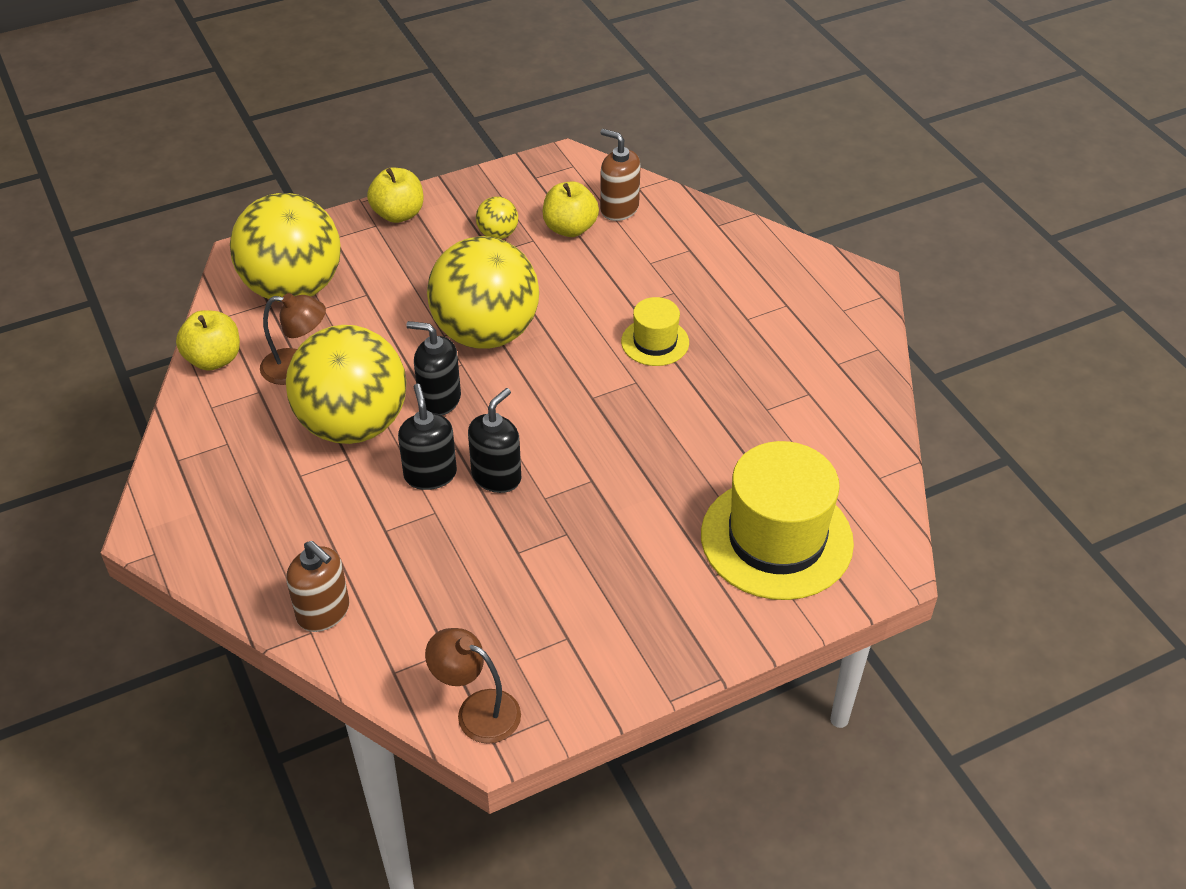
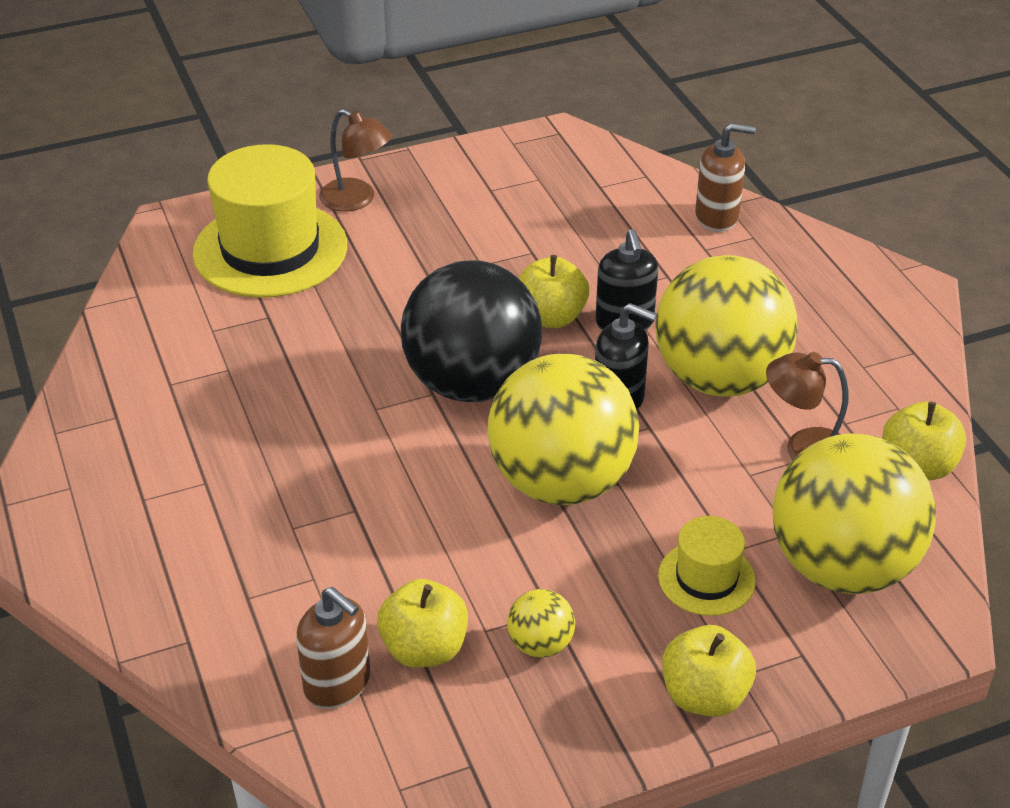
camera: 175 degrees left, 5 degrees down
brown soap dispenser [286,541,349,632] -> brown soap dispenser turned 135 degrees clockwise [695,123,756,232]
brown lamp [425,628,521,744] -> brown lamp moved to [319,109,392,212]
black soap dispenser [468,388,521,493] -> yellow apple [518,255,589,328]
yellow hat [621,297,689,366] -> yellow hat moved to [658,516,756,616]
none -> black ball [401,260,542,402]

